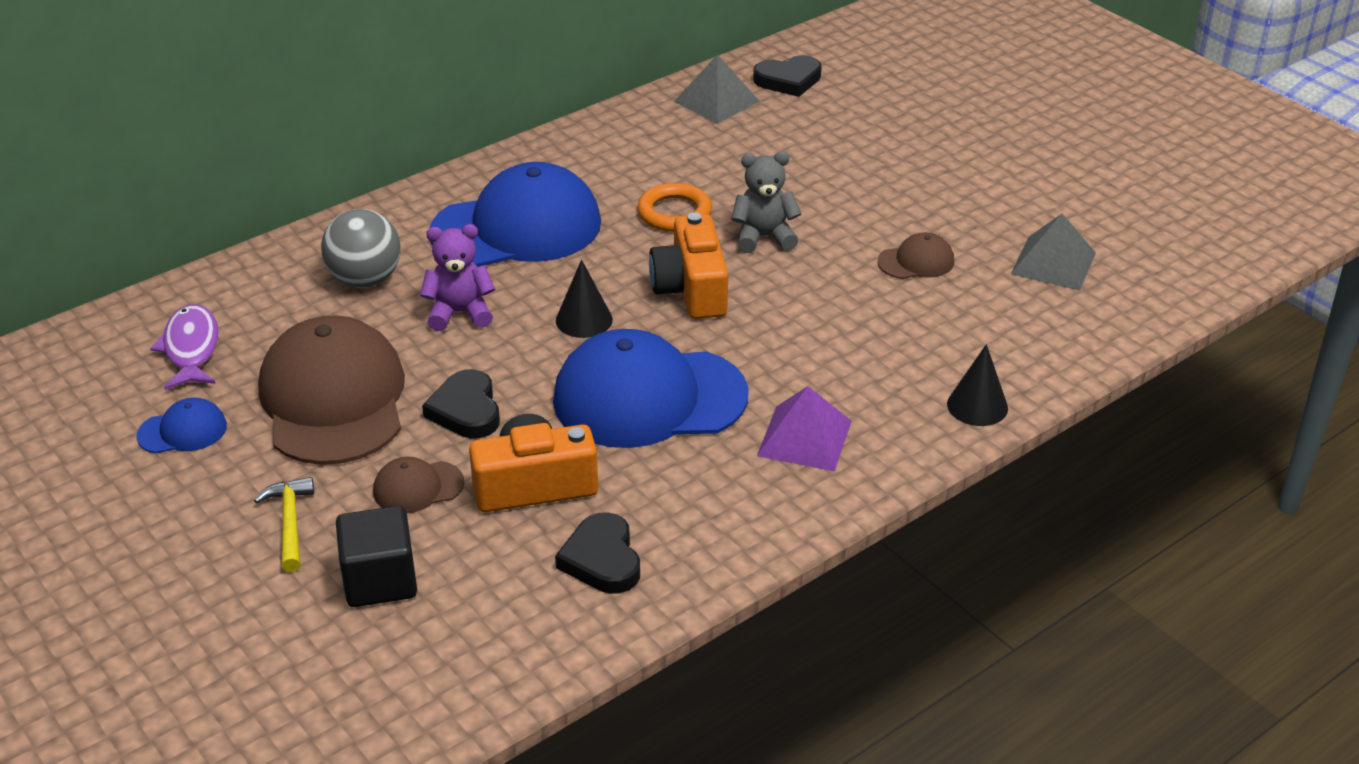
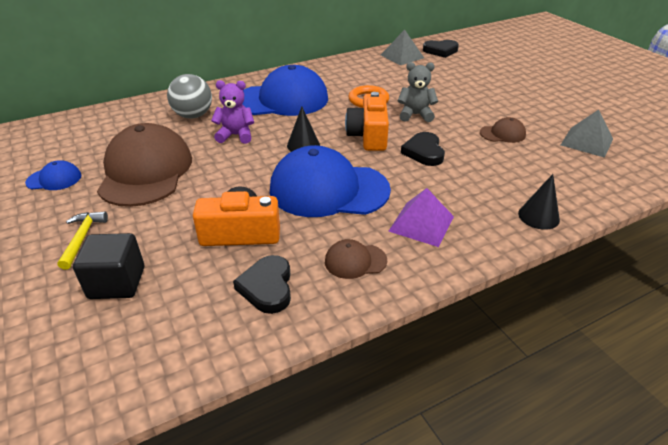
camera: 10 degrees right, 0 degrees up
purple fish [150,304,219,390] -> none
brown cap [373,457,464,513] -> brown cap moved to [325,239,387,279]
black heart [422,369,500,439] -> black heart moved to [401,132,445,166]

